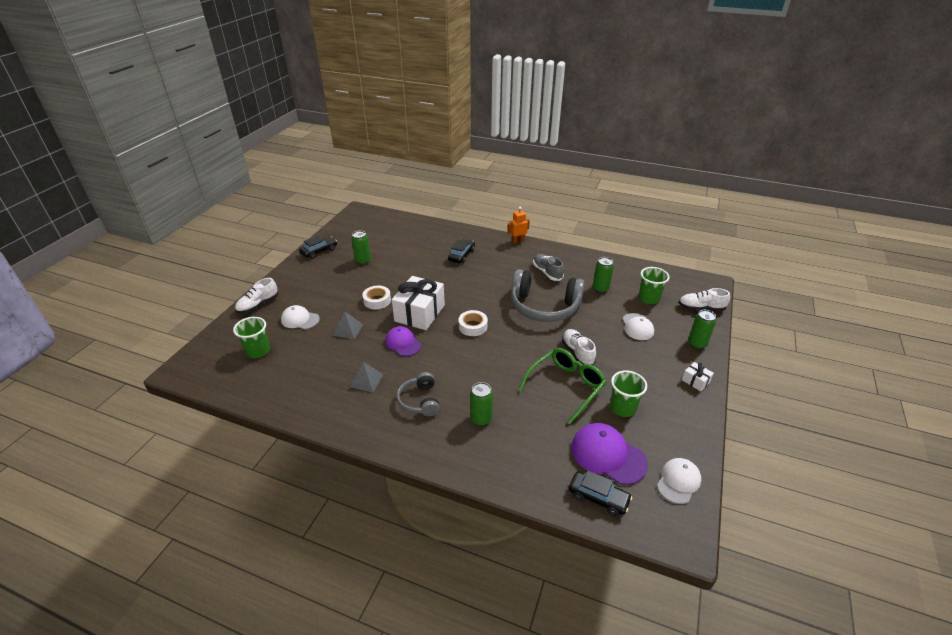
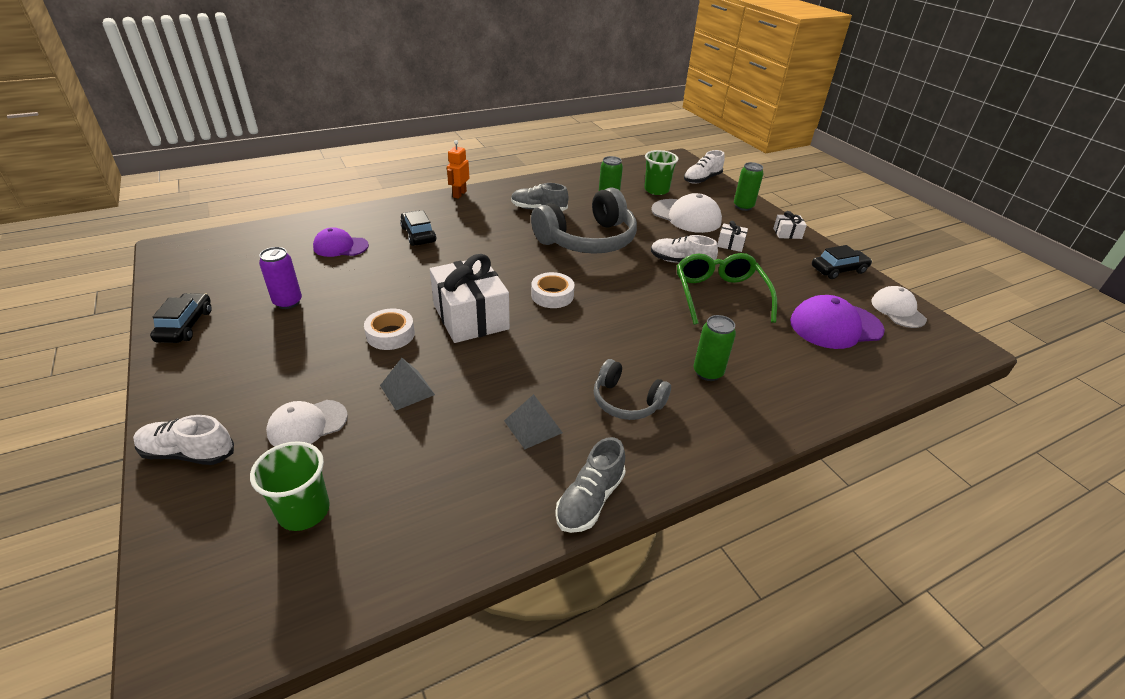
camera: 50 degrees left, 0 degrees up
white shoe [235,278,278,313] -> white shoe turned 105 degrees clockwise [133,415,234,465]
green can [351,230,371,265] -> purple can [259,247,302,309]
purple cap [385,326,421,356] -> purple cap moved to [313,227,369,257]
black car [569,470,632,516] -> black car moved to [812,245,872,279]
green cup [610,371,647,417] -> none
white cap [622,313,654,340] -> white cap [651,193,722,233], size x1.53
none -> grey shoe [555,437,626,533]
none -> white gift [717,221,748,252]

